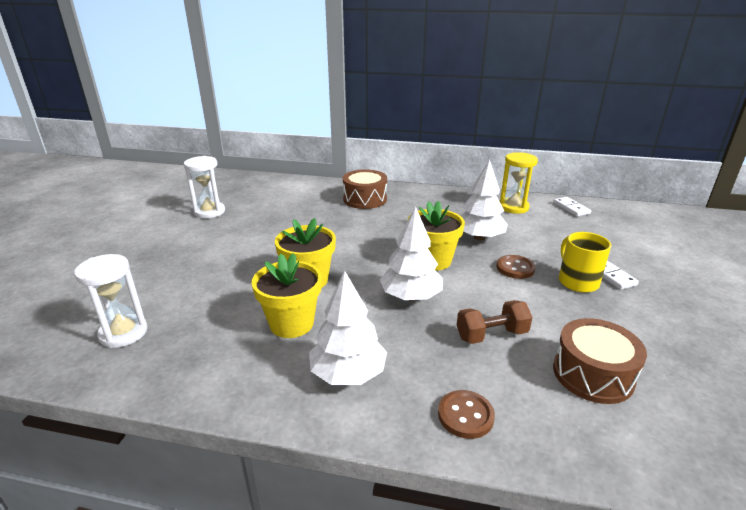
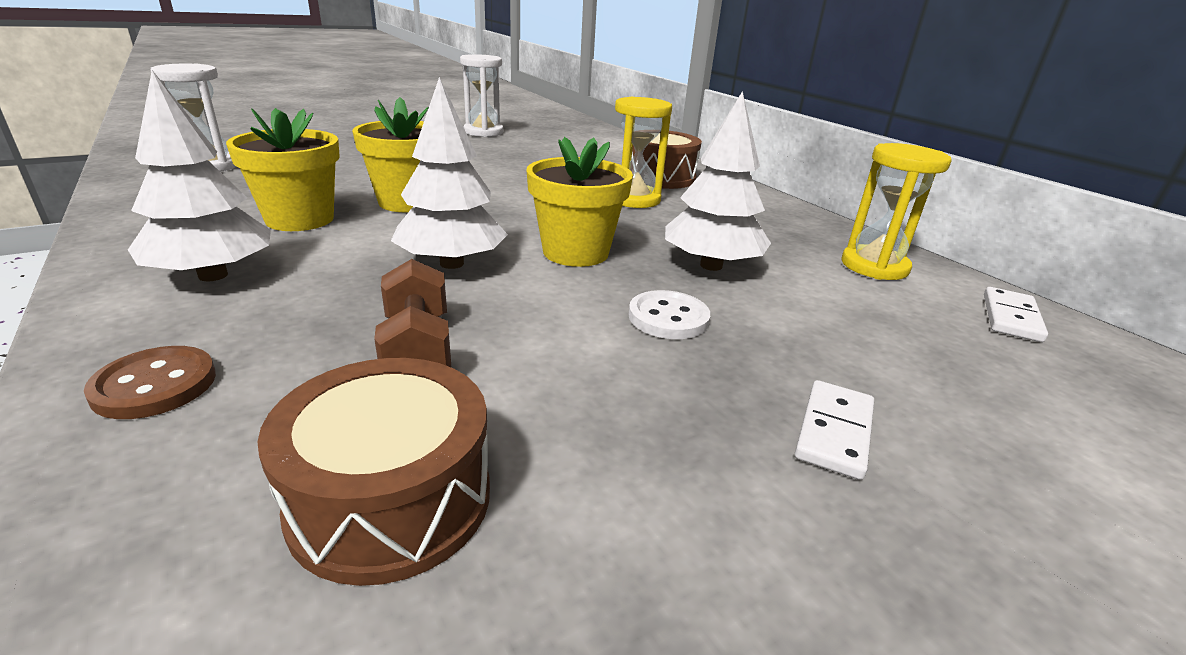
camera: 45 degrees right, 0 degrees up
brown dumbbell [457,300,532,344] -> brown dumbbell turned 45 degrees clockwise [374,259,451,367]
brown button [496,255,535,279] -> white button [628,290,710,339]
yellow mug [559,232,611,293] -> none
none -> yellow hourglass [615,97,672,208]

